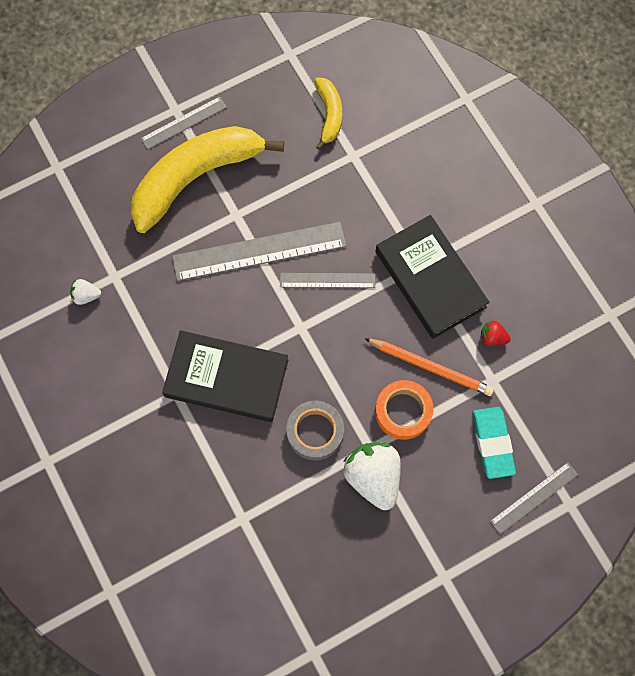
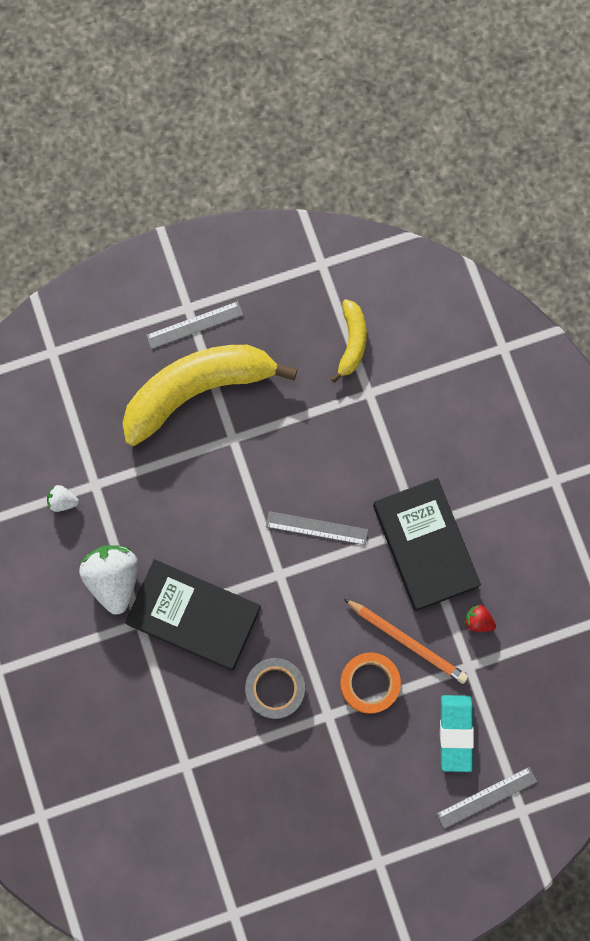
camera: 10 degrees right, 5 degrees up
grey ruler [172,222,346,281] -> none
white strawberry [343,442,401,510] -> white strawberry moved to [79,545,138,615]

